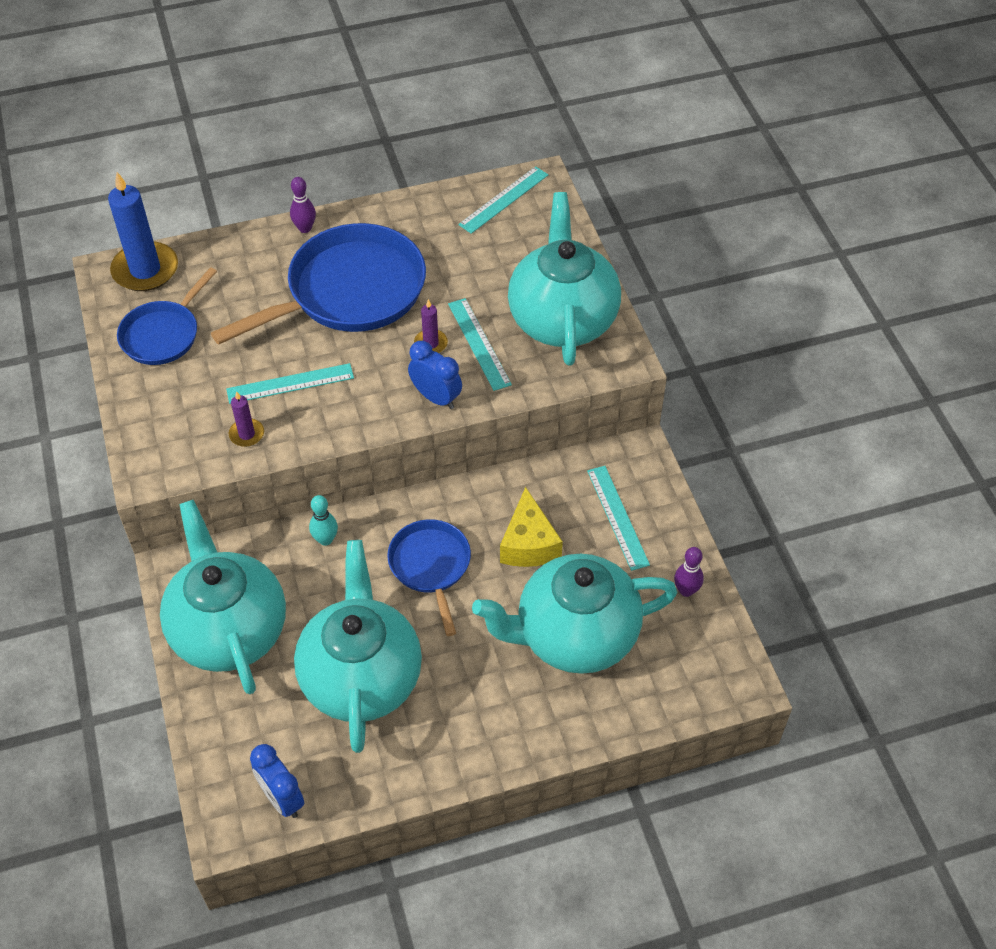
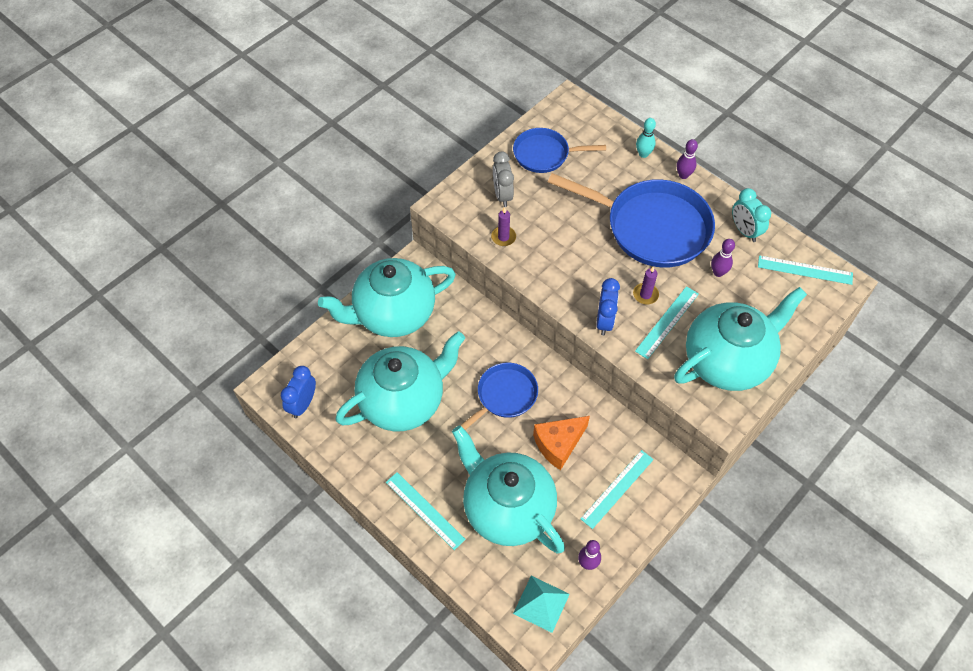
camera: 60 degrees right, 5 degrees up
blue candle [108,172,178,291] -> none
turquoise teapot [160,500,286,694] -> turquoise teapot turned 150 degrees counterclockwise [318,258,456,337]
turquoise ruler [226,363,354,404] -> turquoise ruler moved to [386,472,466,550]
turquoise bowling pin [309,495,338,546] -> turquoise bowling pin moved to [636,118,656,158]
yellow cheese [500,487,563,567] -> orange cheese [533,416,590,470]
none -> grey clock [493,151,514,207]
none -> turquoise pyramid [513,576,570,633]
none -> purple bowling pin [711,239,735,277]
none -> turquoise clock [732,188,771,242]

